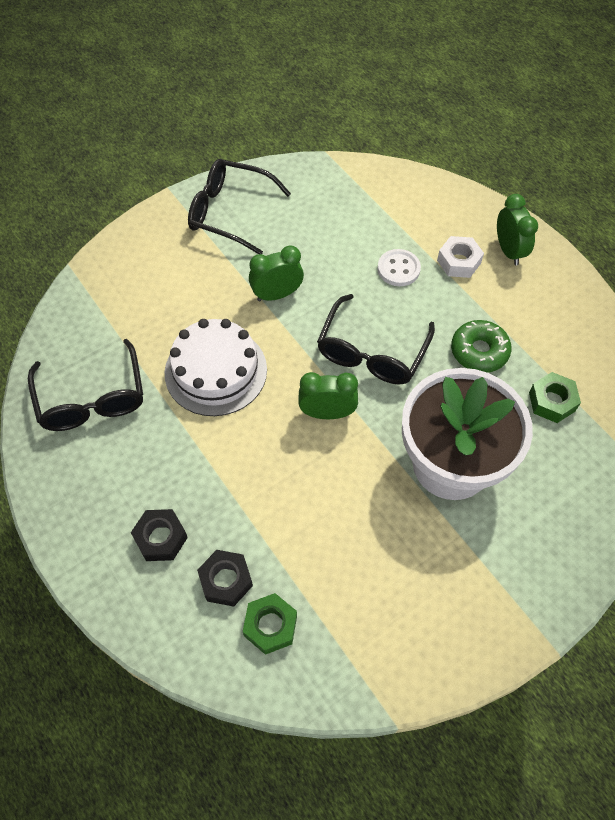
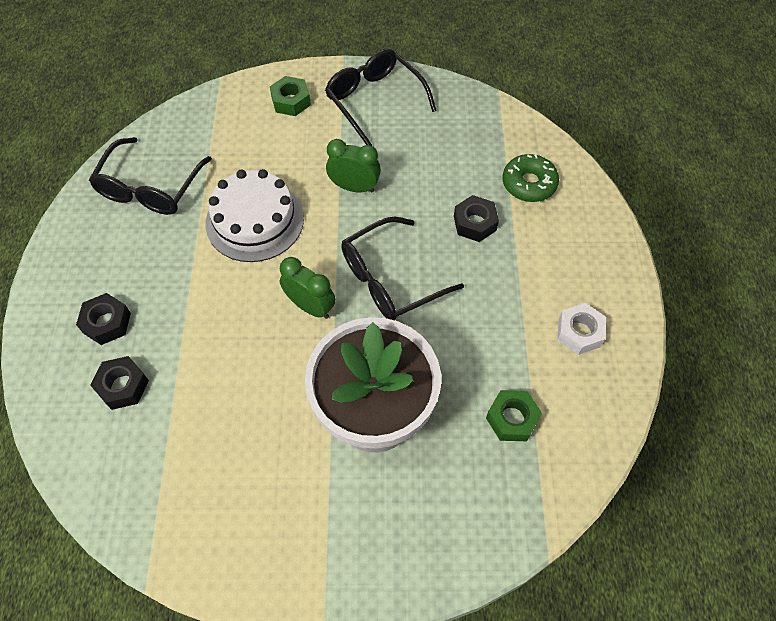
camera: 35 degrees right, 0 degrees up
green nut [243,593,297,655] -> green nut moved to [270,76,311,116]
white button [378,249,421,286] -> black nut [454,195,499,242]
white nut [437,236,484,278] -> white nut moved to [557,303,606,355]
green donut [451,320,512,373] -> green donut moved to [503,154,559,202]
green clock [497,194,538,265] -> none

